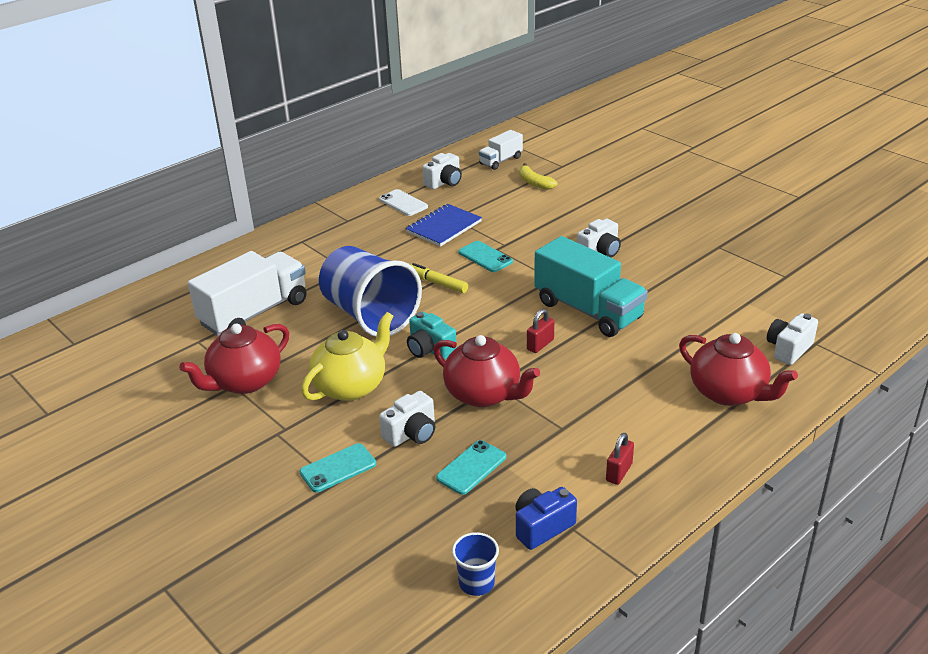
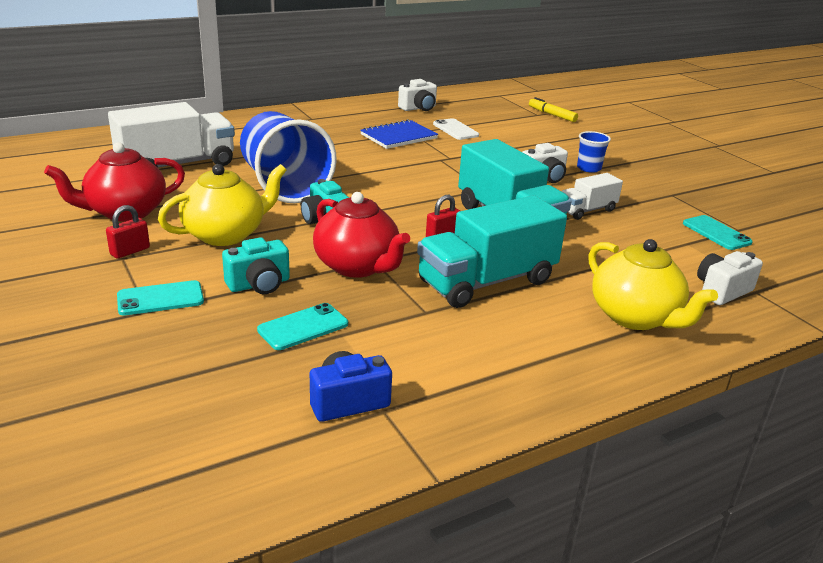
camera: 10 degrees right, 5 degrees down
white phone [379,189,428,216] -> white phone moved to [433,118,479,140]
white camera [379,391,435,447] -> turquoise camera [222,237,290,294]
yellow marker [410,263,468,293] -> yellow marker moved to [529,97,578,122]
blue cup [452,532,499,596] -> blue cup moved to [577,131,611,173]
turquoise phone [458,241,513,272] -> turquoise phone moved to [683,215,753,250]
white truck [479,130,523,170] -> white truck moved to [562,173,623,220]
yellow banana [519,163,557,190] -> none
red padlock [606,433,634,485] -> red padlock moved to [106,205,150,259]
red teapot [679,333,798,406] -> yellow teapot [588,239,718,330]
none -> turquoise truck [417,195,567,308]

